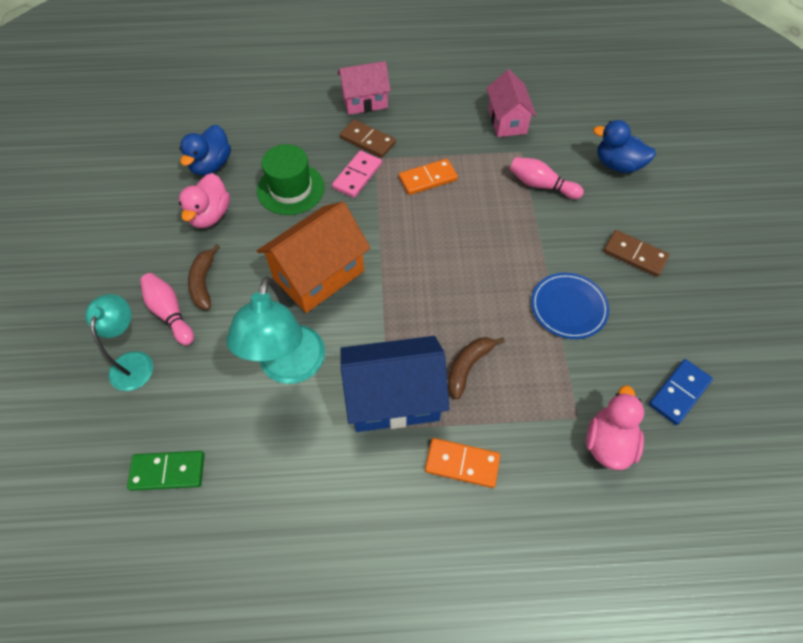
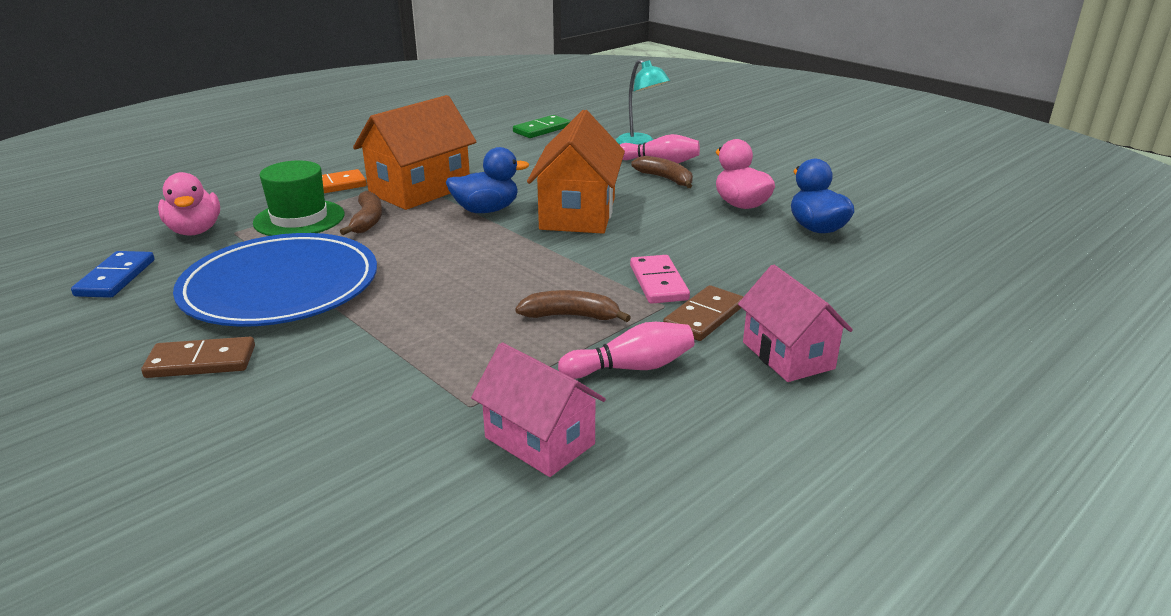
camera: 140 degrees right, 30 degrees down
turquoise lamp [226,277,325,384] -> none
green hat [257,144,325,215] -> green hat moved to [253,160,345,236]
pink house [338,61,391,115] -> pink house turned 60 degrees counterclockwise [738,265,853,382]
brown domino [340,119,396,158] -> brown domino turned 45 degrees counterclockwise [663,285,743,341]
blue house [340,336,450,432] -> orange house [353,95,476,210]
orange domino [399,159,458,195] -> brown banana [515,290,631,322]
pink bowling pin [510,157,584,199] -> pink bowling pin moved to [558,322,694,379]
blue plate [531,273,609,339] -> blue plate [173,233,377,327], size x1.84
blue duck [593,120,656,173] -> blue duck moved to [446,147,529,213]

